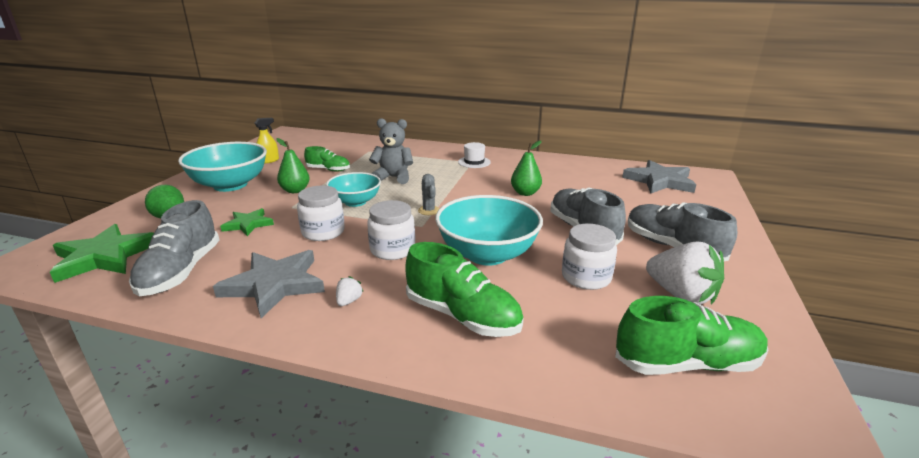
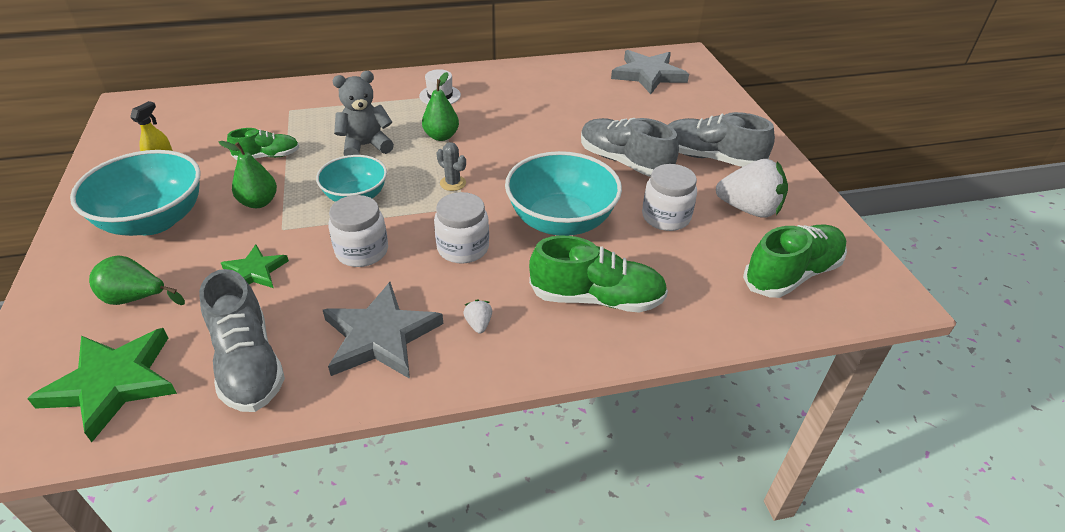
camera: 30 degrees left, 15 degrees up
green pear [511,141,542,196] -> green pear moved to [422,72,459,141]

